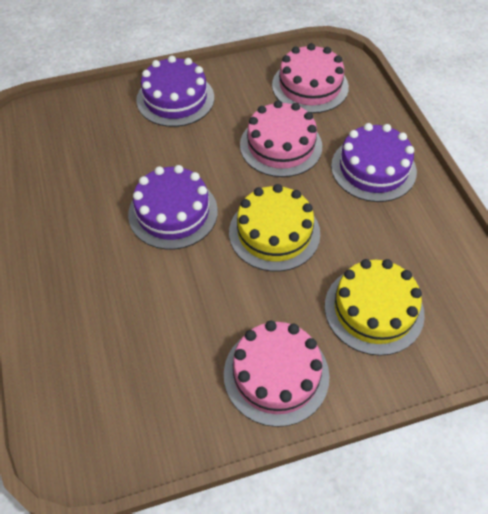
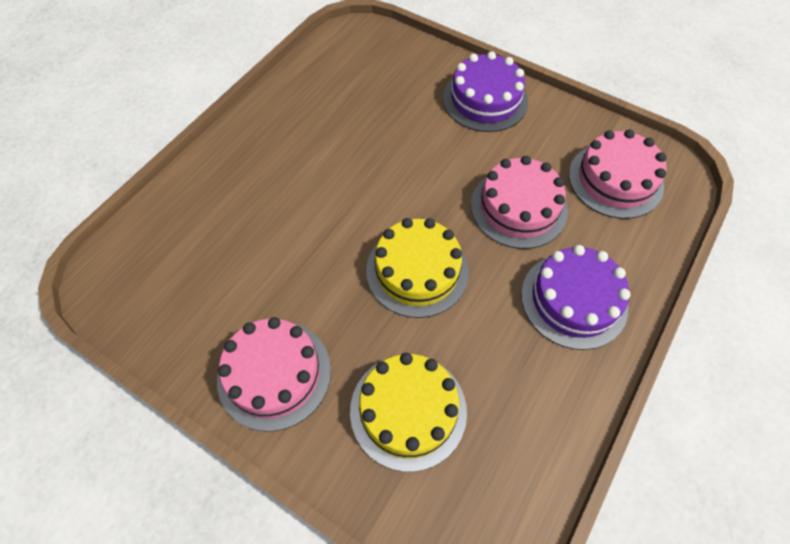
camera: 50 degrees right, 5 degrees up
purple cake [128,165,218,250] -> none

